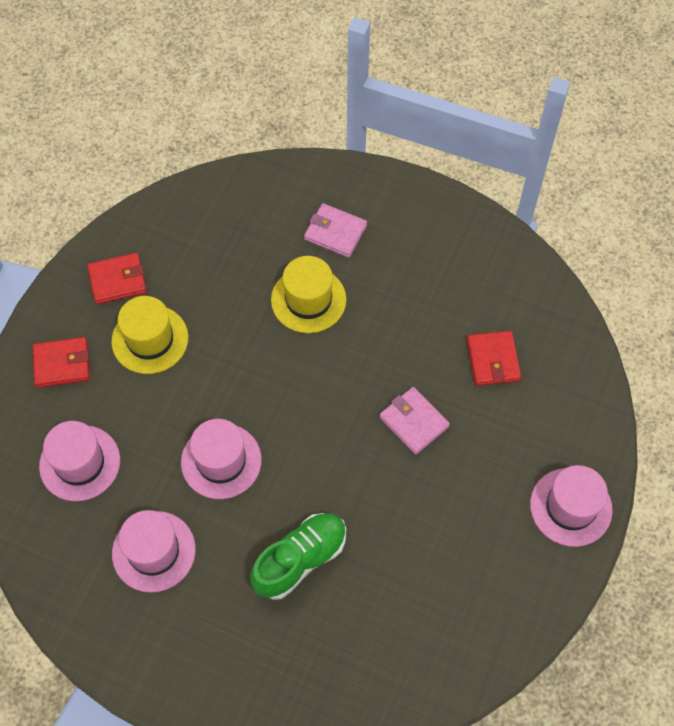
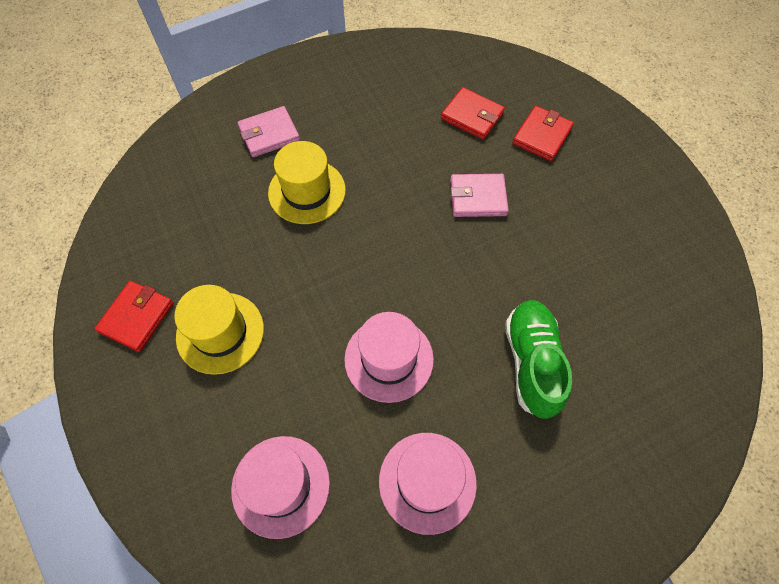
camera: 50 degrees left, 0 degrees up
red wallet [33,337,90,388] -> red wallet moved to [513,106,574,161]
pink hat [530,465,613,547] -> none

